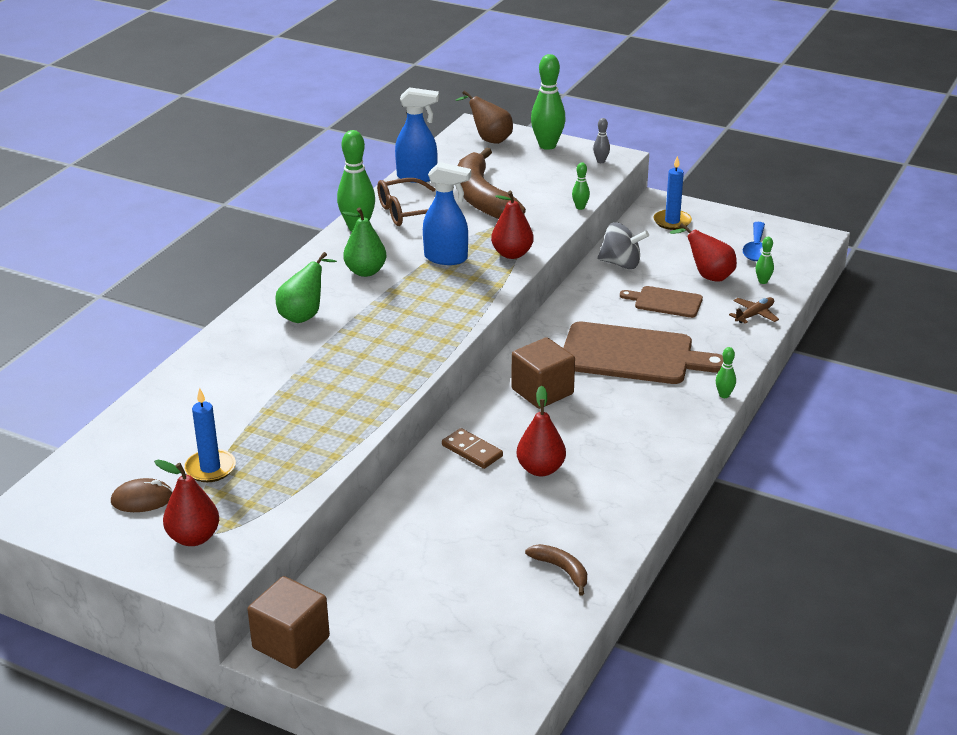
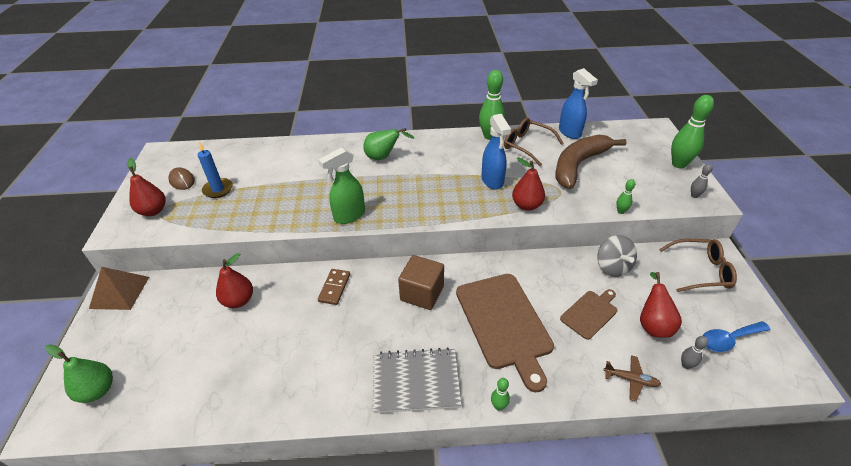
camera: 60 degrees right, 10 degrees up
brown cube [247,576,330,669] -> brown pyramid [89,267,149,310]
green pear [342,207,386,277] -> green pear moved to [45,344,113,403]
brown pear [455,91,513,144] -> none
red pear [517,386,566,477] -> red pear moved to [216,253,253,308]
brown banana [525,544,587,596] -> none
brown cutting board [620,286,703,318] -> brown cutting board turned 60 degrees clockwise [560,289,617,340]
blue candle [654,156,692,230] -> brown glasses [659,239,737,292]
green bowling pin [756,237,774,284] -> grey bowling pin [681,336,708,369]
none -> green spray bottle [318,147,365,224]
none -> grey notebook [373,347,461,413]

